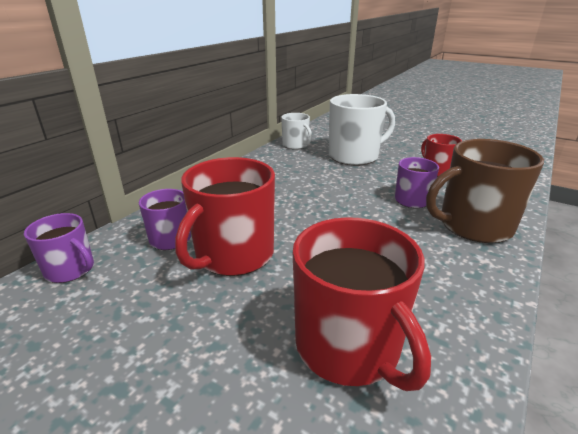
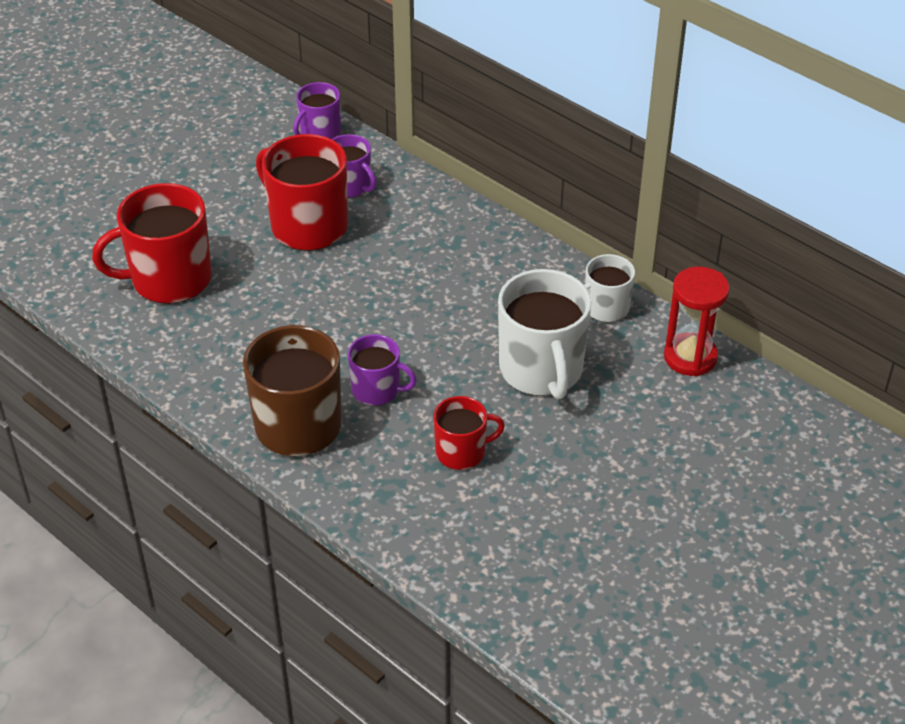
camera: 100 degrees right, 15 degrees up
none -> red hourglass [664,267,730,377]

